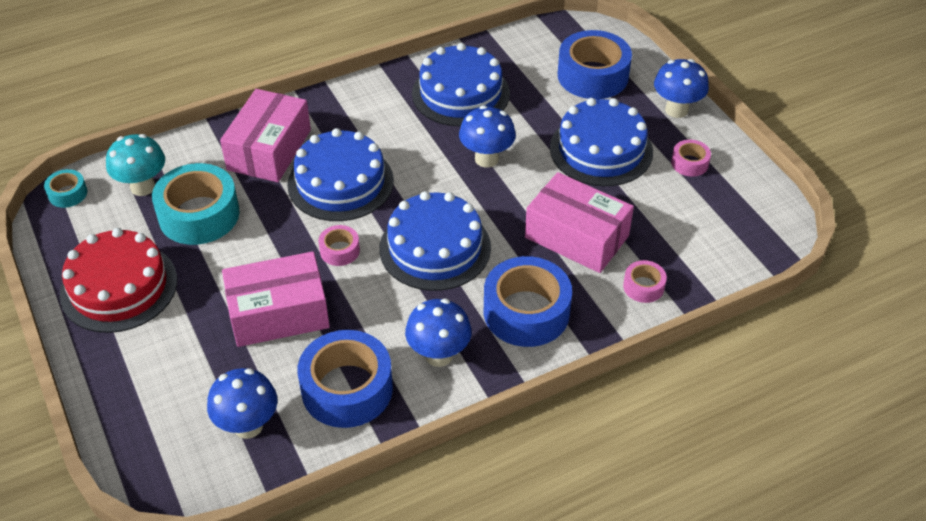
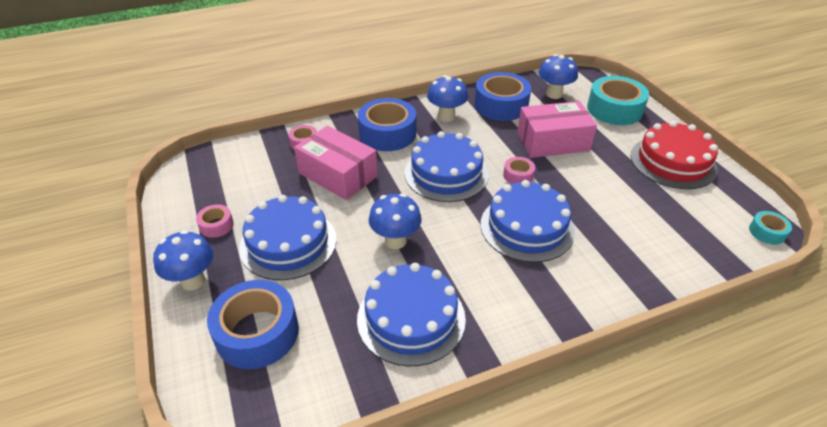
camera: 175 degrees left, 5 degrees down
turquoise mushroom [106,134,165,196] -> none
turquoise tape [152,163,240,245] -> turquoise tape moved to [587,76,649,125]
pink box [220,89,311,182] -> none

